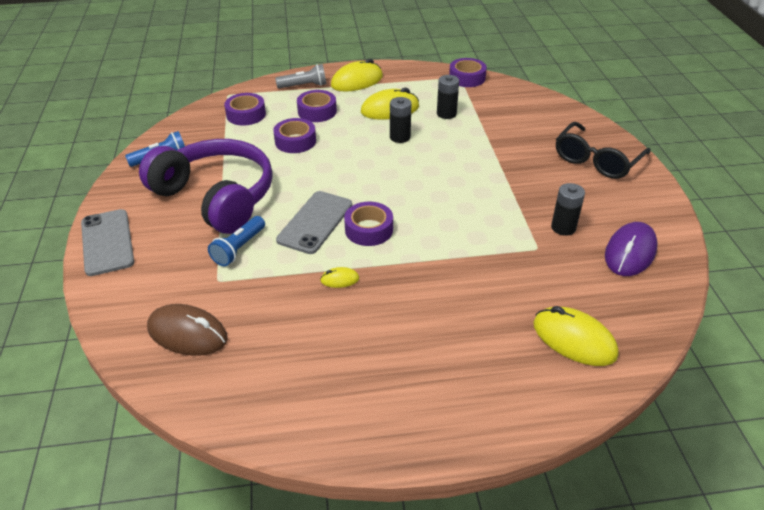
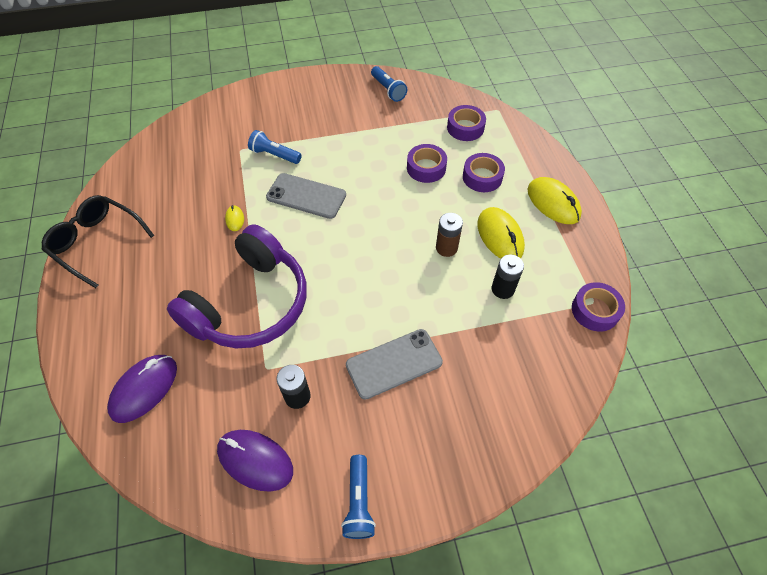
camera: 85 degrees right, 15 degrees up
grey phone [81,209,134,276] -> grey phone moved to [346,329,443,400]
purple headphones [139,139,273,234] -> purple headphones moved to [167,224,307,348]
brown mouse [147,304,228,356] -> none
grey flashlight [275,64,326,88] -> none
purple tape [344,201,393,246] -> none
black battery [390,97,412,143] -> brown battery [436,213,463,257]
yellow mouse [533,306,619,366] -> purple mouse [107,355,177,423]
black glasses [556,122,651,179] -> black glasses moved to [41,195,155,288]
none -> blue flashlight [341,455,376,539]

